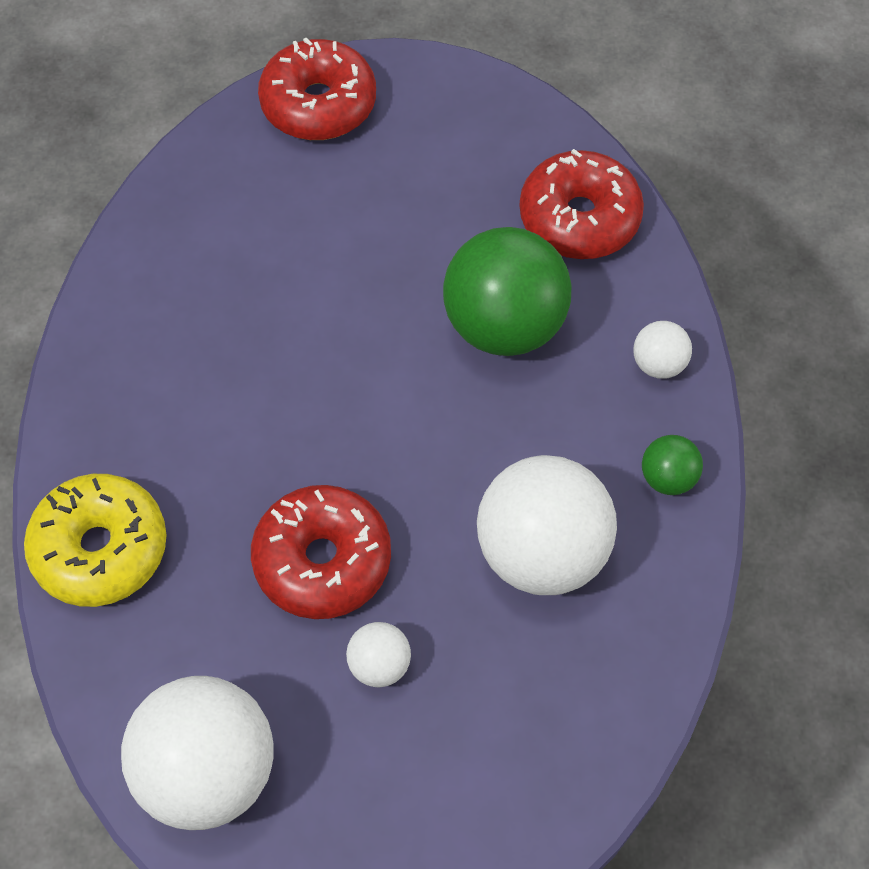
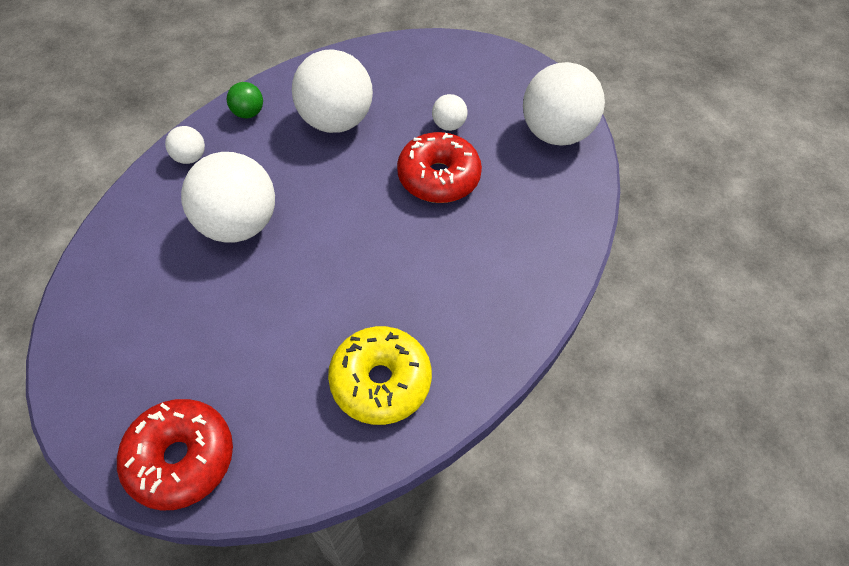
camera: 145 degrees left, 5 degrees down
yellow donut [24,474,167,607] -> yellow donut moved to [328,326,432,425]
green ball [443,227,571,356] -> white ball [181,152,275,243]
red donut [520,149,644,259] -> none

